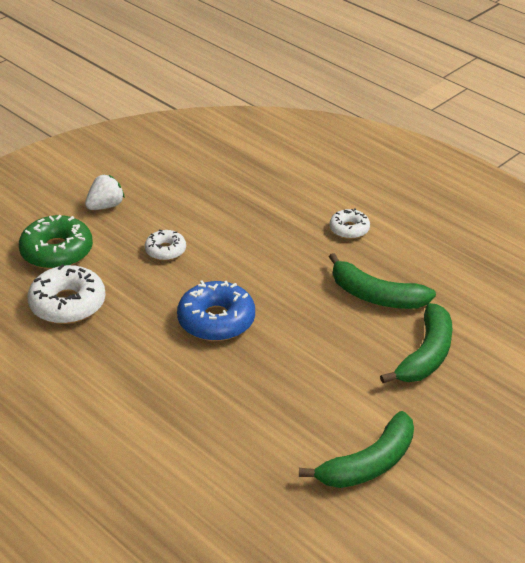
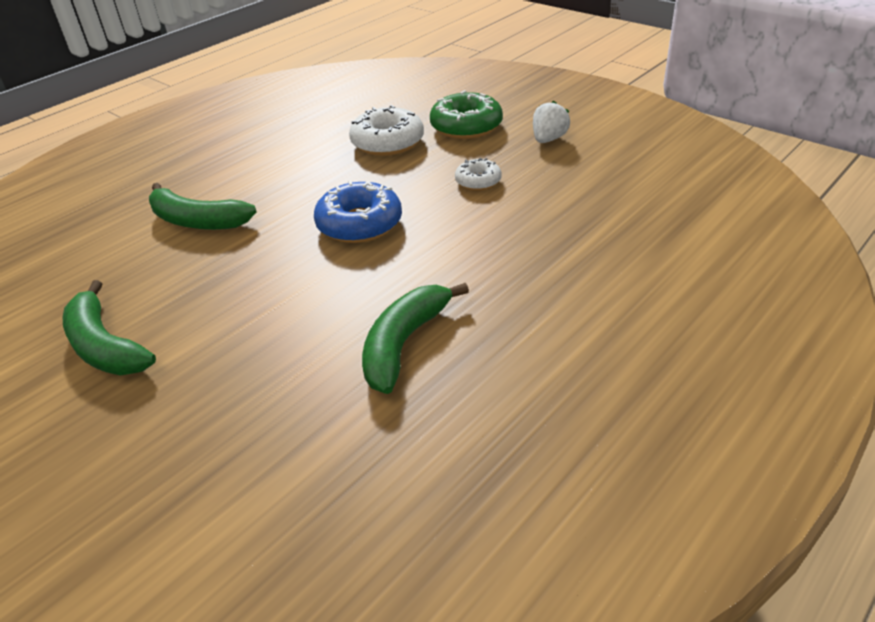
camera: 90 degrees right, 0 degrees up
white strawberry [85,174,125,210] -> white strawberry turned 105 degrees counterclockwise [533,101,570,143]
white donut [330,208,370,239] -> none
green banana [380,303,453,383] -> green banana moved to [149,183,257,230]

